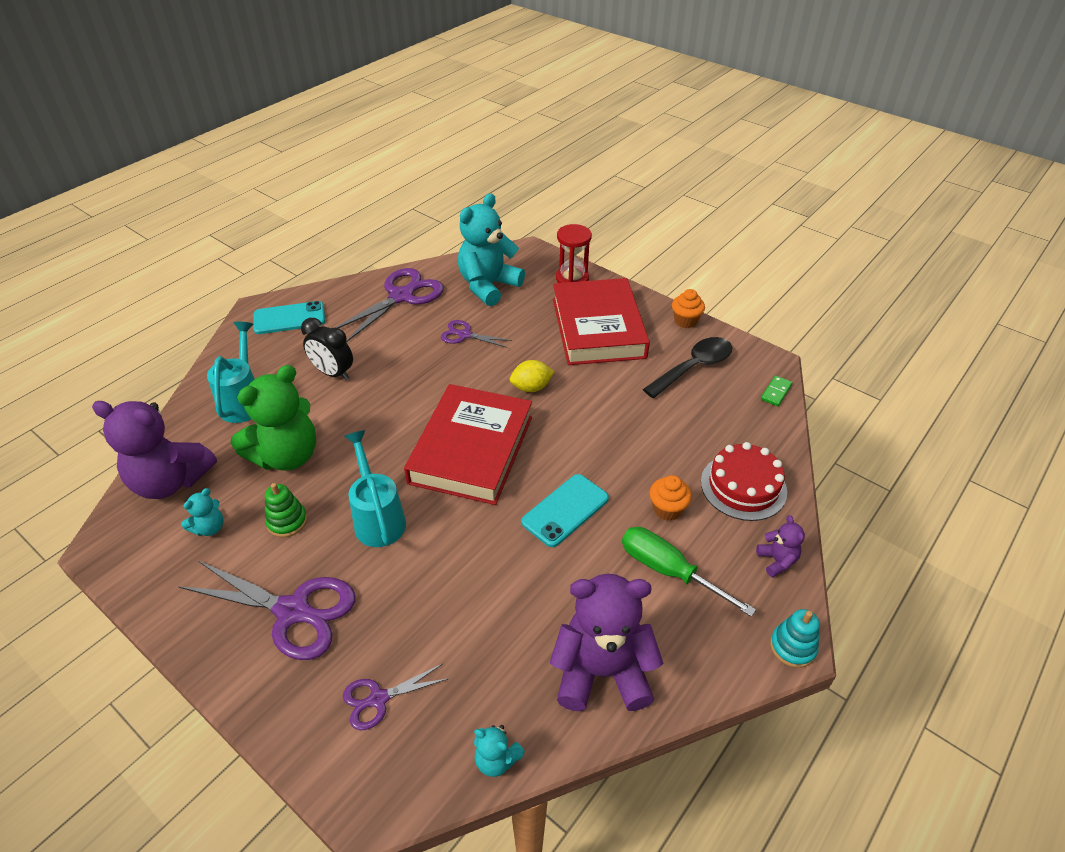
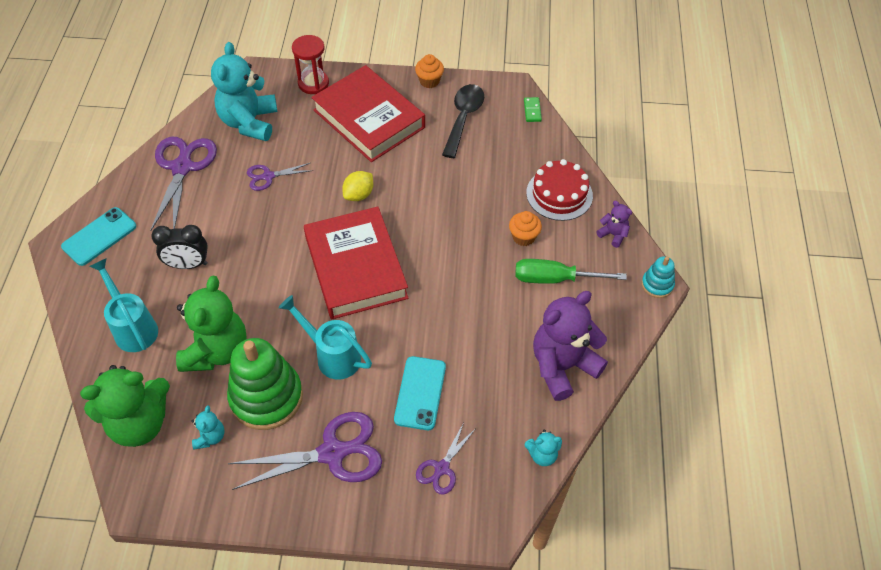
camera: 35 degrees left, 10 degrees up
purple teddy bear [92,401,217,499] -> green teddy bear [80,365,170,447]
green stacking toy [265,483,307,538] -> green stacking toy [227,338,303,430], size x2.09
turquoise phone [521,474,609,547] -> turquoise phone moved to [394,356,446,430]

